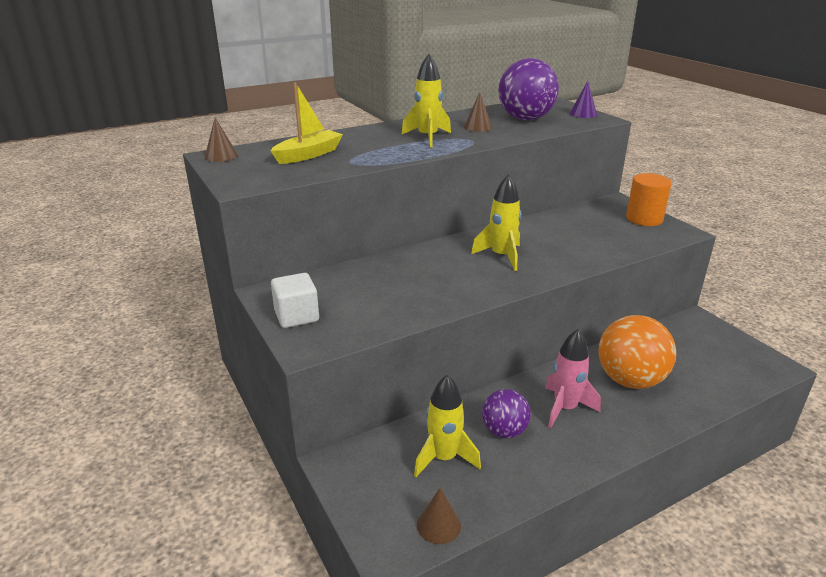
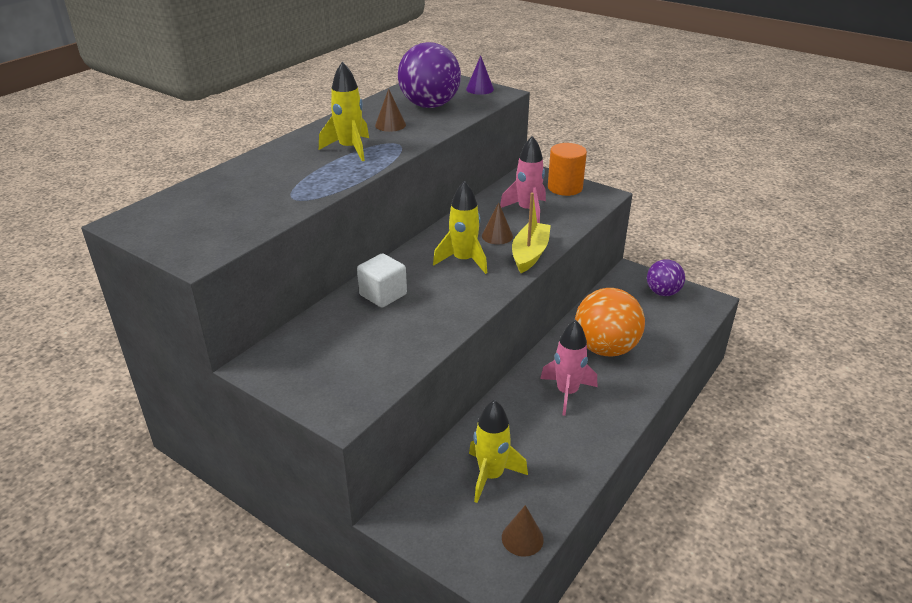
camera: 25 degrees left, 5 degrees up
brown cone [204,117,238,162] -> brown cone moved to [482,202,513,244]
yellow boat [271,82,343,164] -> yellow boat moved to [512,192,551,273]
white cube [271,273,319,328] -> white cube moved to [357,253,407,307]
purple ball [482,389,531,438] -> purple ball moved to [647,259,685,296]
none -> pink rocket [500,136,546,223]

